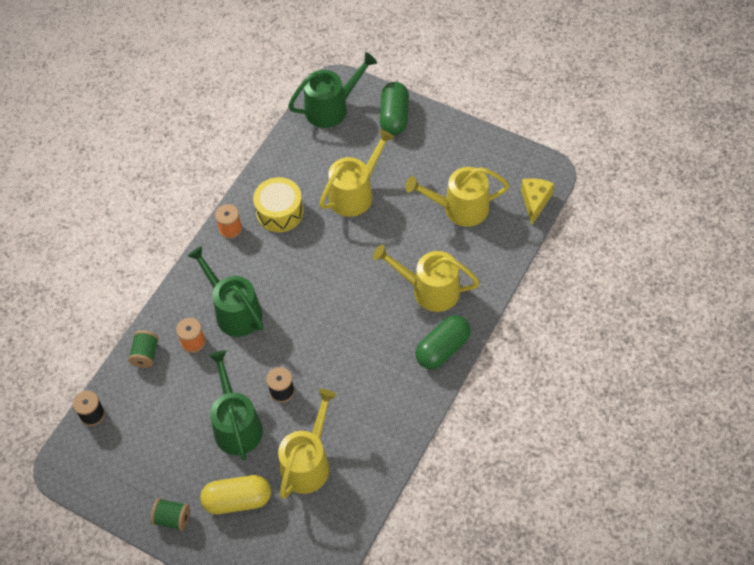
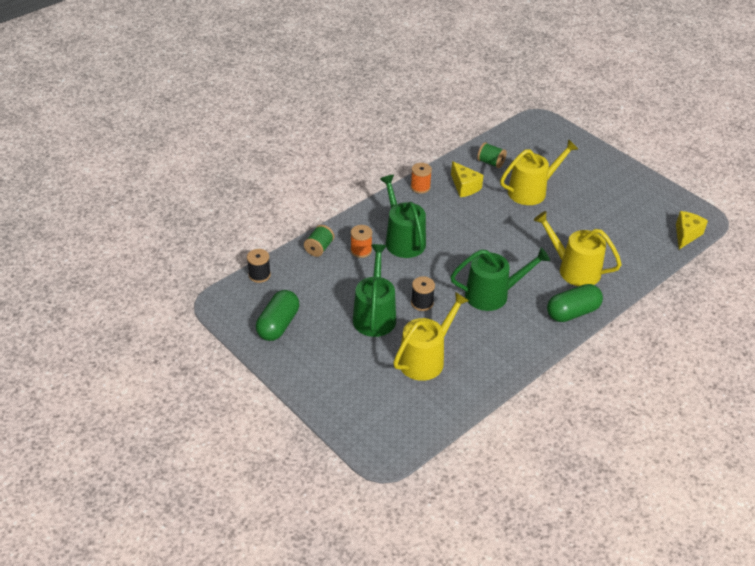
camera: 15 degrees right, 15 degrees down
green spool [151,498,190,531] -> green spool moved to [477,142,507,168]
yellow capsule [200,475,271,514] -> none
yellow drum [253,177,304,232] -> yellow cheese [451,161,484,197]
green watering can [288,52,377,128] -> green watering can moved to [450,248,550,311]
green capsule [380,82,409,135] -> green capsule moved to [256,290,299,341]
yellow watering can [405,167,509,227] -> none

